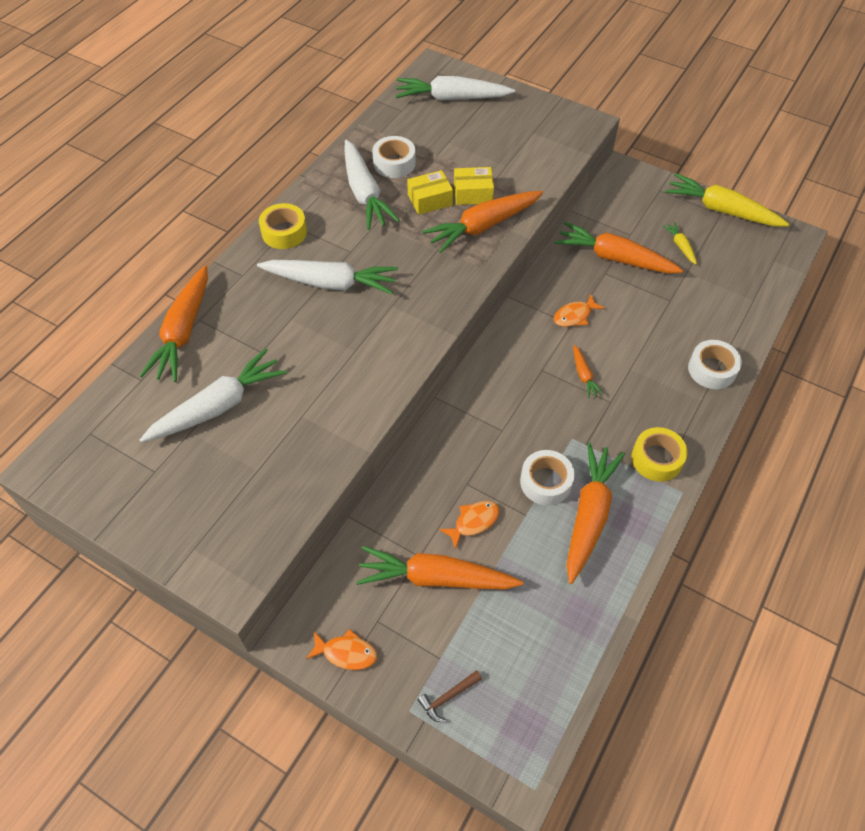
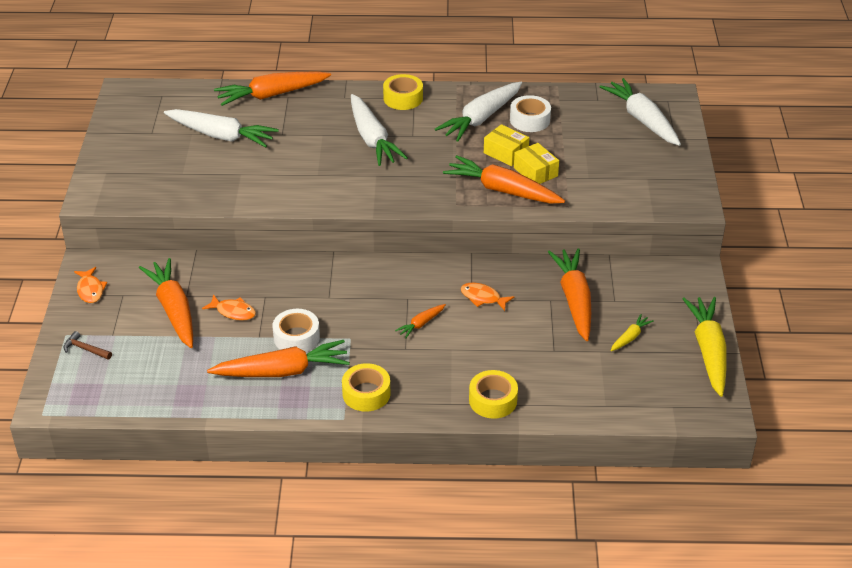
camera: 60 degrees right, 15 degrees down
white tape [688,340,742,389] -> yellow tape [469,370,518,419]

